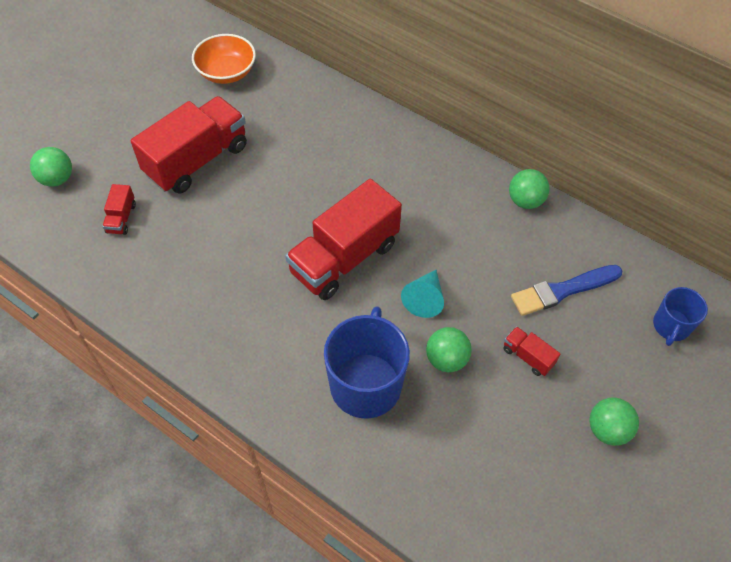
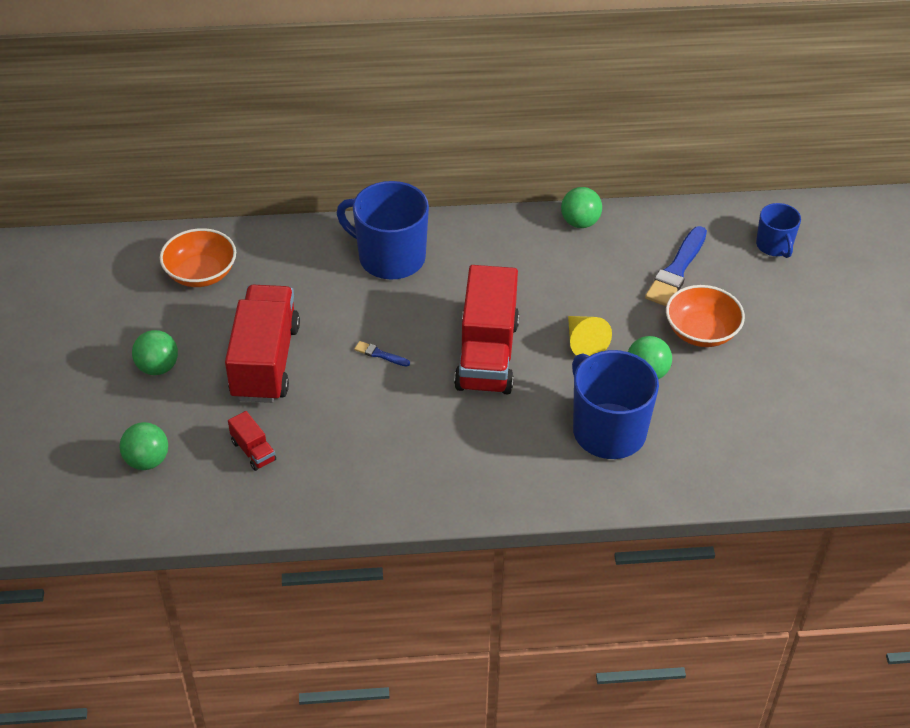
camera: 40 degrees left, 10 degrees down
turquoise cone [401,270,444,318] -> yellow cone [568,316,612,356]
red truck [503,326,560,376] -> orange bowl [666,285,745,347]
green ball [590,398,639,446] -> green ball moved to [132,330,178,375]
none -> blue mug [337,181,429,280]
none -> blue brush [354,341,410,367]

